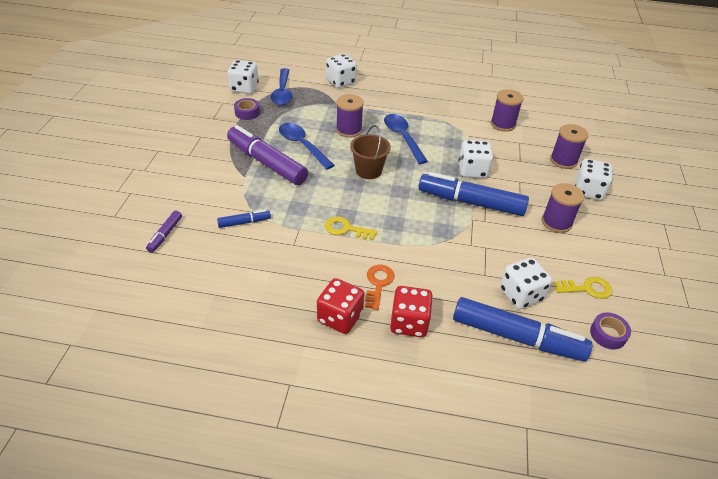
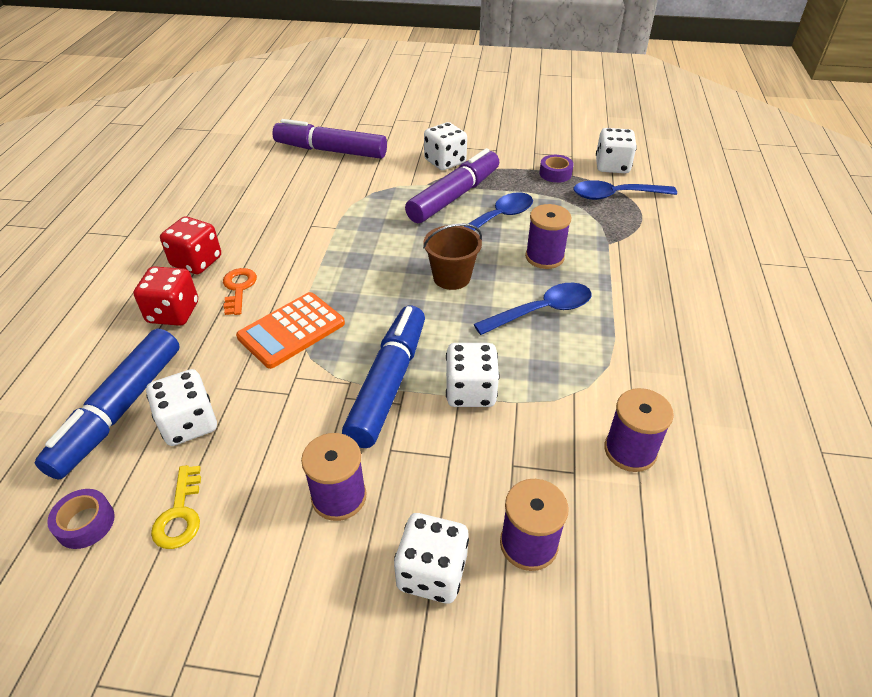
camera: 90 degrees right, 0 degrees up
purple marker [146,211,182,252] -> purple marker [272,119,387,159], size x2.17
blue marker [217,210,271,228] -> none
yellow key [325,216,377,240] -> none
white dice [326,54,357,88] -> white dice moved to [424,122,467,170]
orange key [365,265,395,310] -> orange key turned 105 degrees counterclockwise [223,268,257,315]
none -> orange calculator [236,292,345,369]

